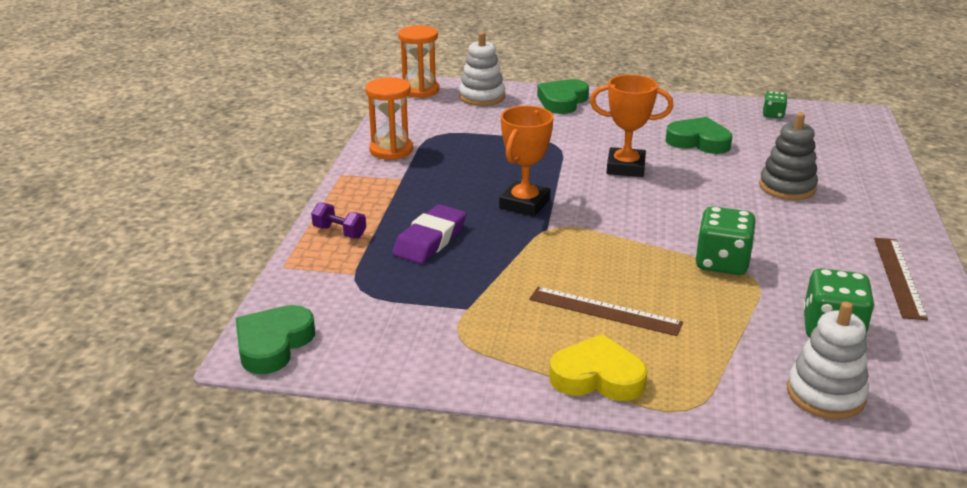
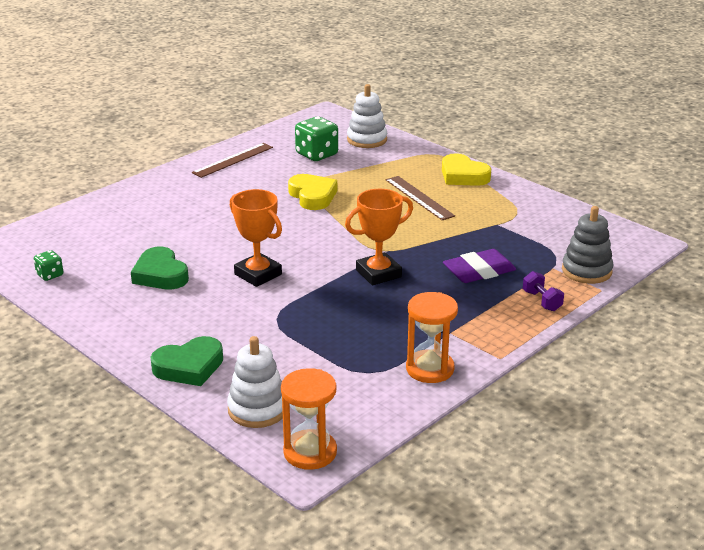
camera: 145 degrees left, 0 degrees up
green heart [235,305,315,374] -> none
green dice [695,206,756,275] -> yellow heart [288,174,337,210]
grey stacking toy [759,113,818,200] -> grey stacking toy moved to [562,206,614,284]

